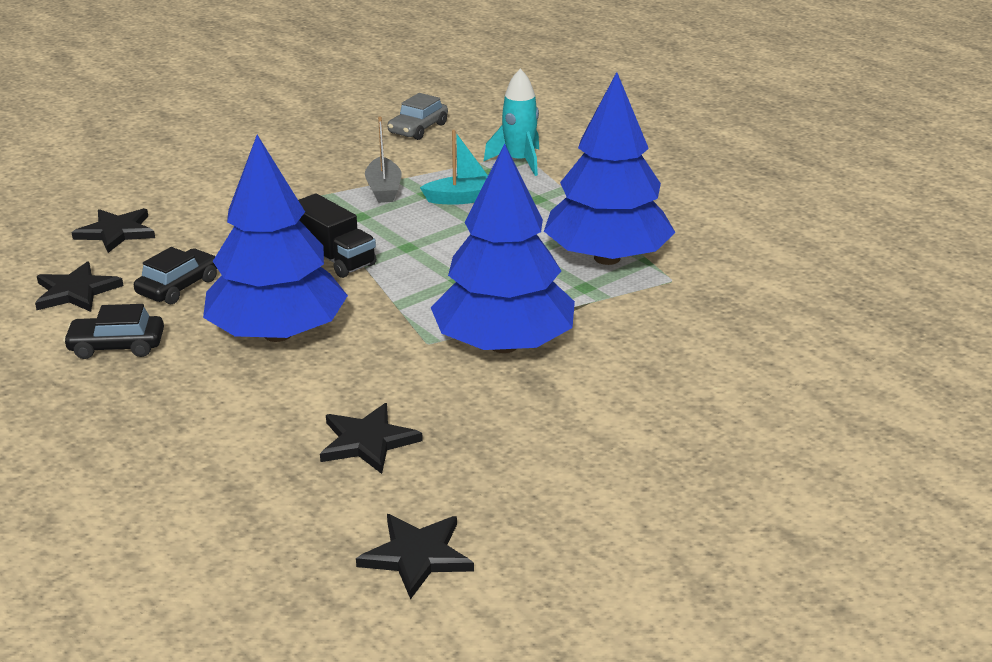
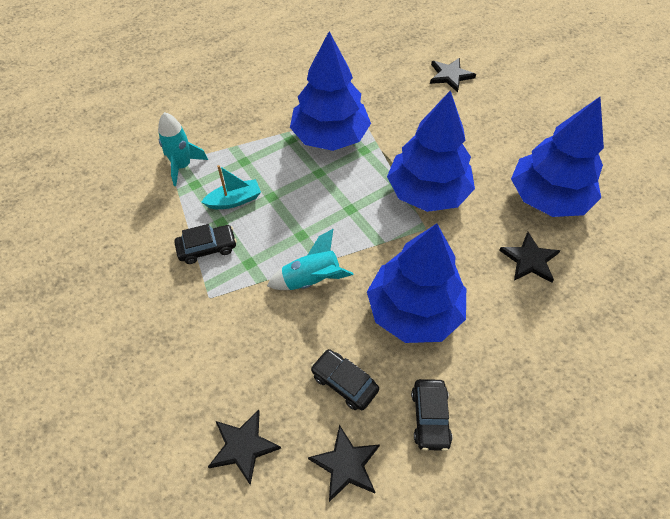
camera: 85 degrees left, 25 degrees up
black truck [298,193,376,278] -> turquoise rocket [267,229,354,290]
black star [356,514,474,600] -> black star moved to [430,58,476,92]
grey boat [365,117,401,203] -> black car [174,224,237,264]
grey car [388,93,448,140] -> none
turquoise boat [420,130,488,205] -> turquoise boat turned 75 degrees clockwise [201,165,261,209]
none -> blue tree [511,97,604,217]

